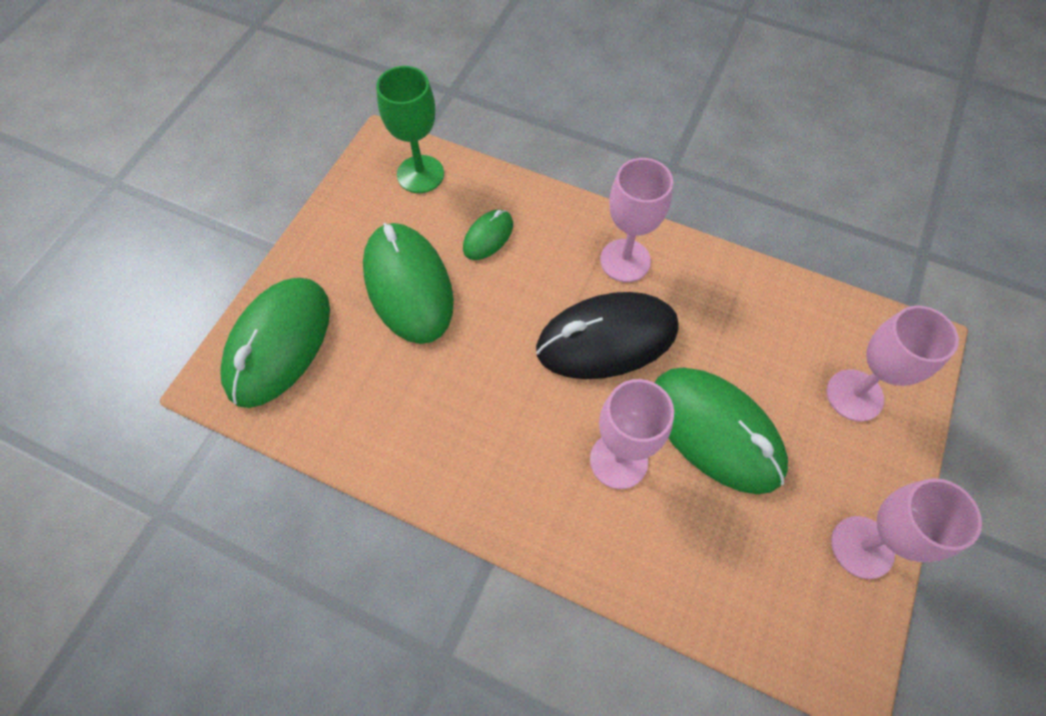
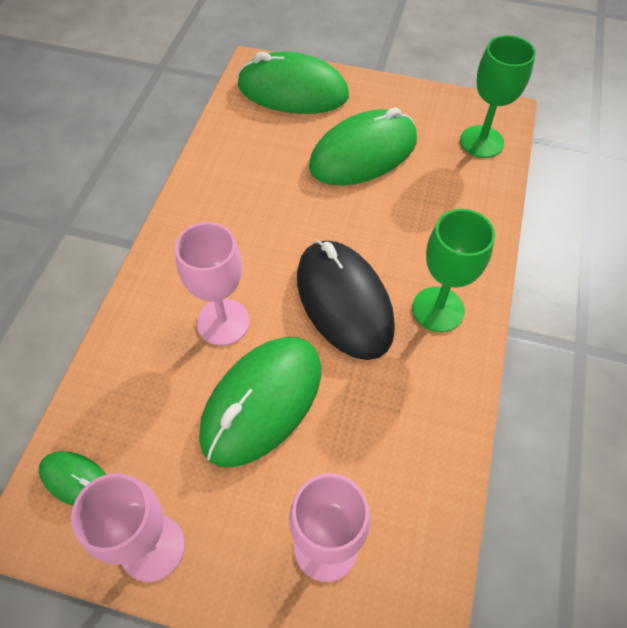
camera: 80 degrees right, 5 degrees down
green mouse [463,210,513,260] -> green mouse moved to [39,451,106,506]
pink goblet [600,158,673,282] -> green goblet [412,209,495,332]

